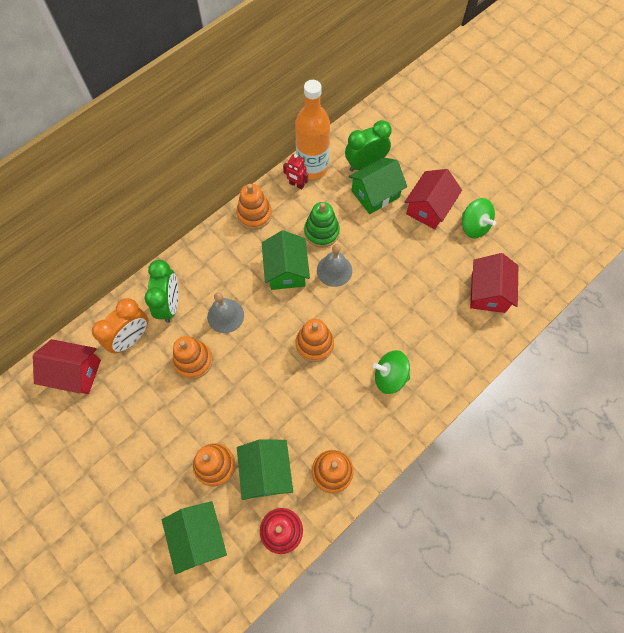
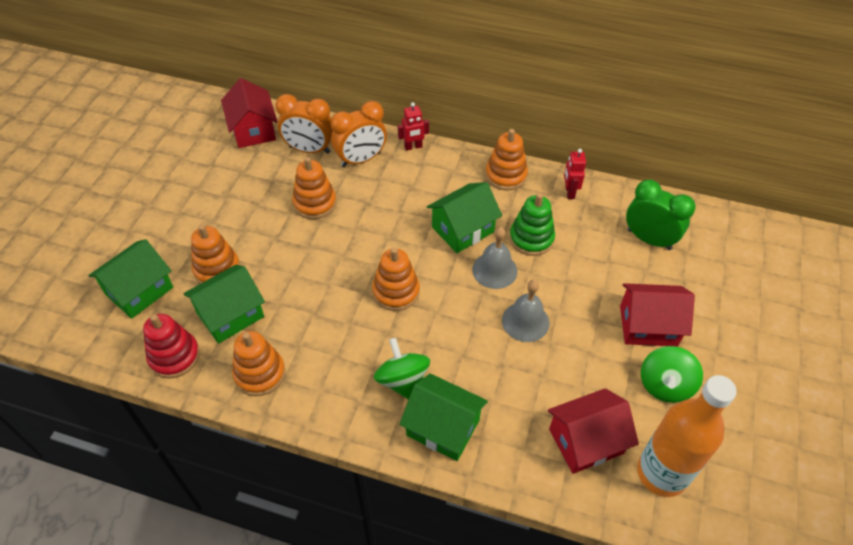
camera: 60 degrees right, 15 degrees down
green clock [145,260,178,323] -> orange clock [331,101,387,167]
grey bell [207,292,244,333] -> grey bell moved to [502,280,550,342]
orange bottle [295,80,330,179] -> orange bottle moved to [637,375,737,497]
green house [349,157,407,214] -> green house moved to [399,373,488,461]
none -> red robot [398,102,429,151]

